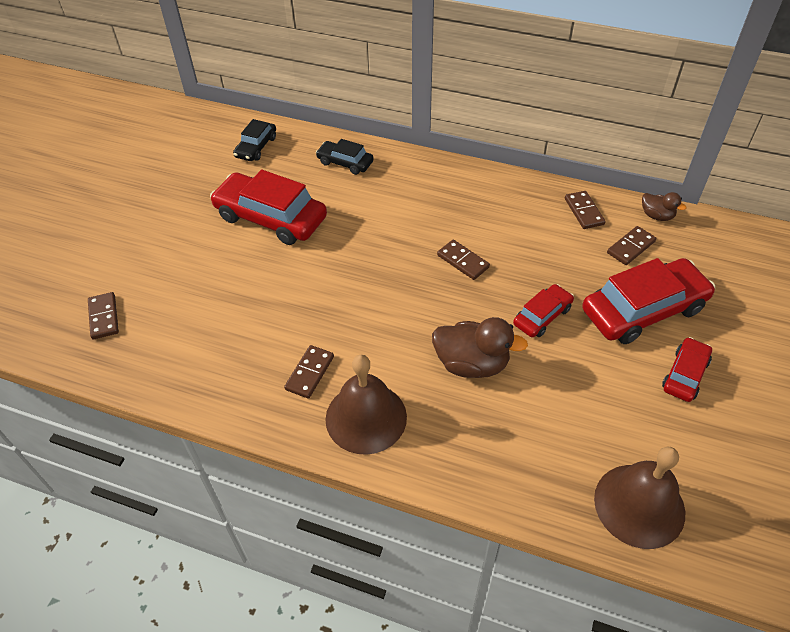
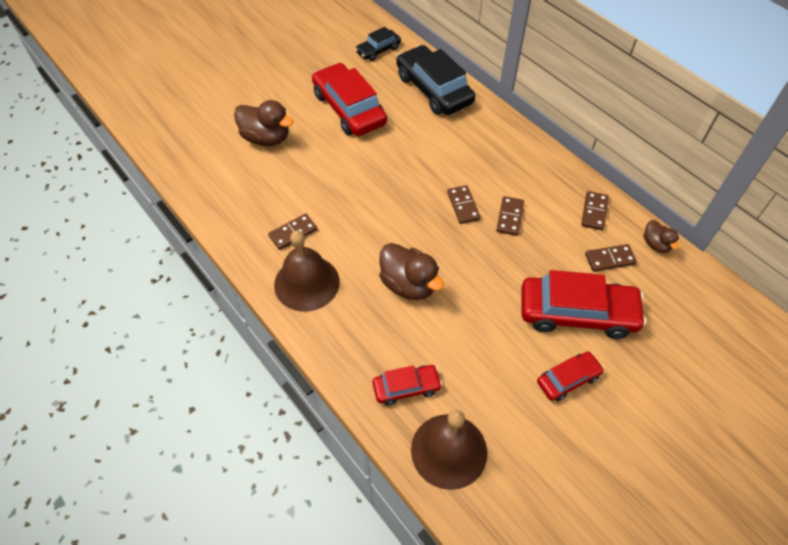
camera: 30 degrees right, 5 degrees up
brown domino [88,292,119,339] -> brown domino moved to [496,196,524,236]
black car [316,139,374,175] -> black car [396,45,475,115], size x1.90
red car [513,284,574,337] -> red car moved to [372,365,442,406]
none -> brown duck [234,100,294,146]

